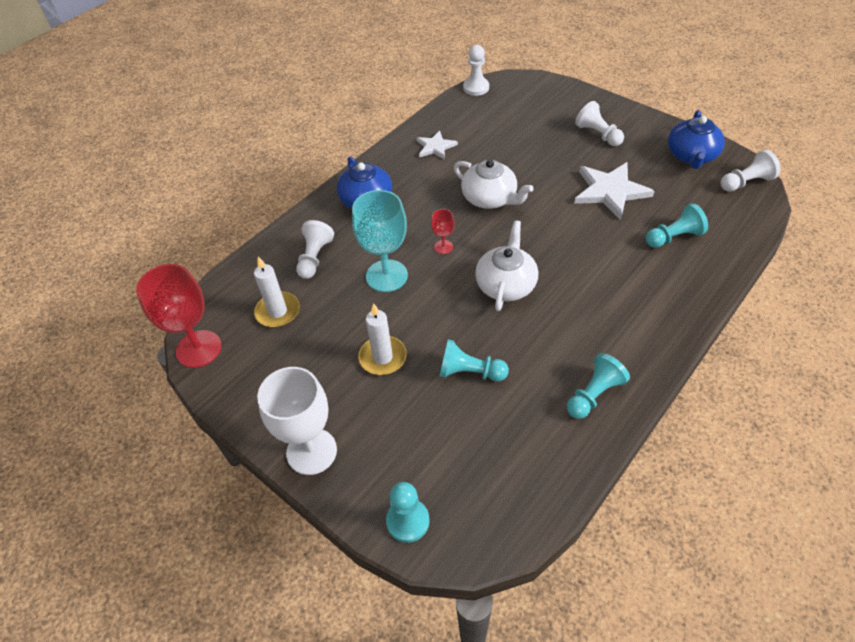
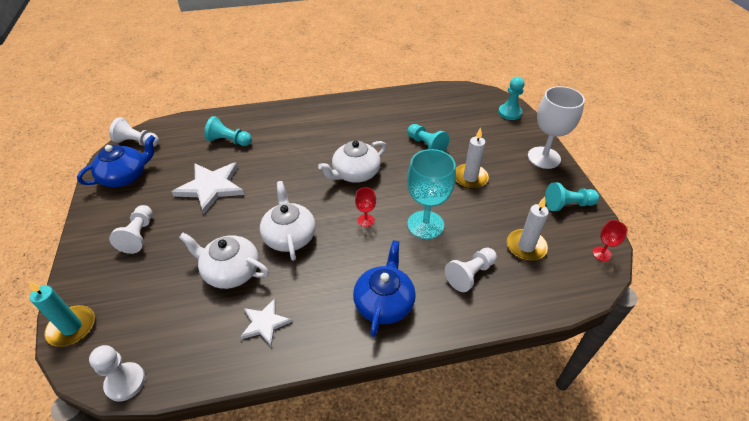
camera: 145 degrees left, 5 degrees down
red goblet [136,264,222,368] -> red goblet [593,220,628,261], size x0.47
turquoise pawn [567,353,630,419] -> turquoise pawn moved to [545,182,599,211]
none -> turquoise candle [29,281,95,347]
none -> white teapot [179,233,269,289]

